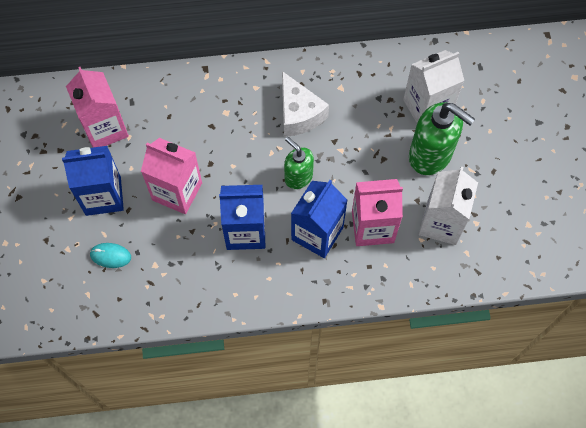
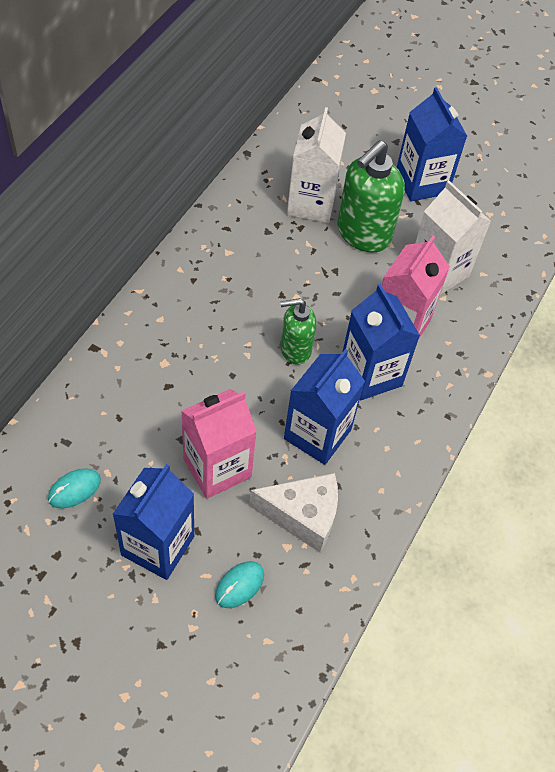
camera: 60 degrees left, 10 degrees down
pink carton [66,67,129,147] -> turquoise mouse [48,468,101,509]
white cheese [282,71,329,137] -> white cheese moved to [249,473,338,552]
green soap dispenser [409,102,475,175] -> green soap dispenser turned 150 degrees clockwise [337,140,405,253]
none -> blue carton [397,87,467,201]

